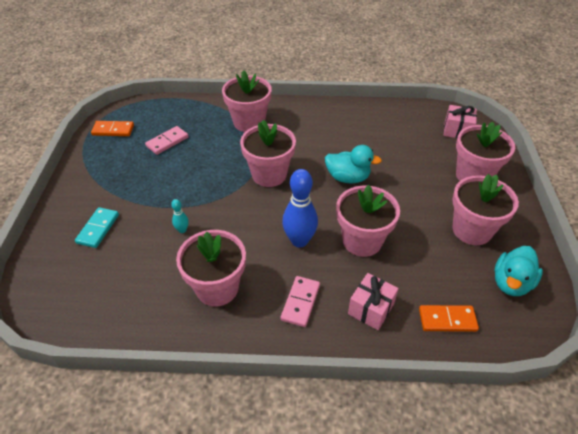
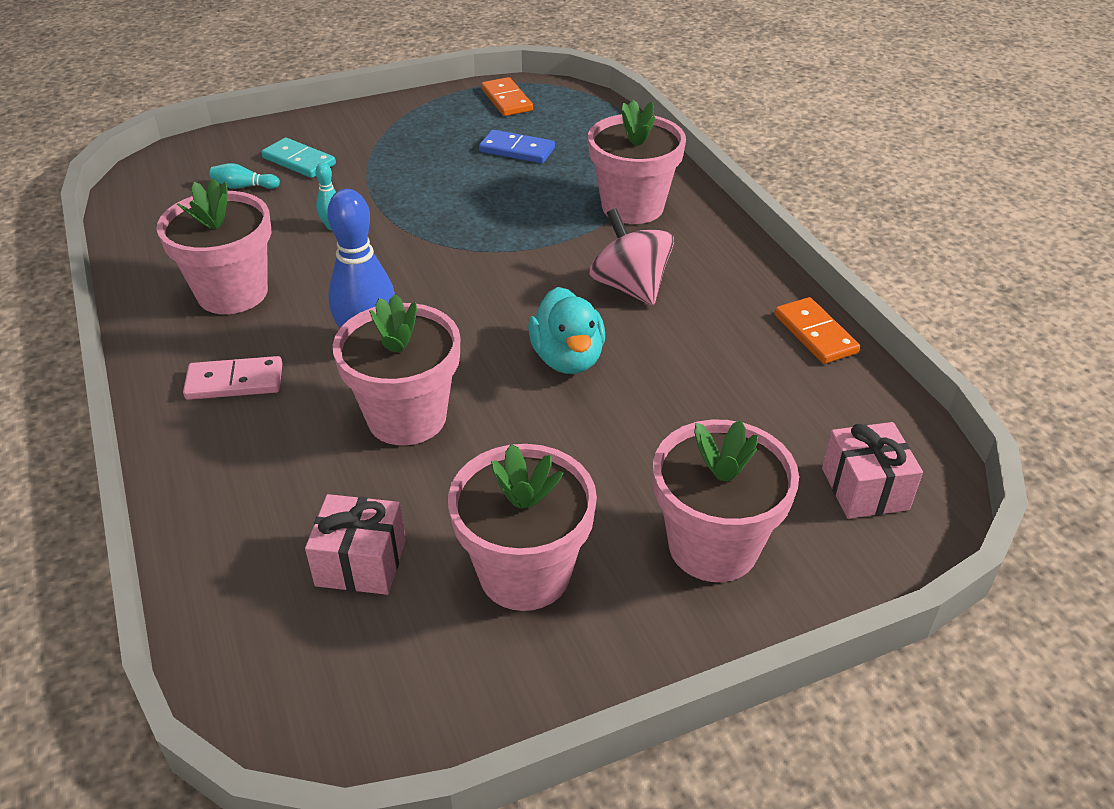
camera: 65 degrees right, 5 degrees down
turquoise domino [75,207,119,248] -> turquoise domino turned 45 degrees clockwise [261,138,336,178]
pink domino [145,126,189,155] -> blue domino [479,130,555,163]
pink flower pot [240,120,296,187] -> none
pink gift [348,273,399,330] -> pink gift moved to [305,494,406,595]
orange domino [419,305,479,332] -> orange domino moved to [775,297,860,364]
turquoise duck [494,246,543,296] -> none
none -> turquoise bowling pin [210,163,280,189]
none -> pink spinning top [589,208,674,306]

